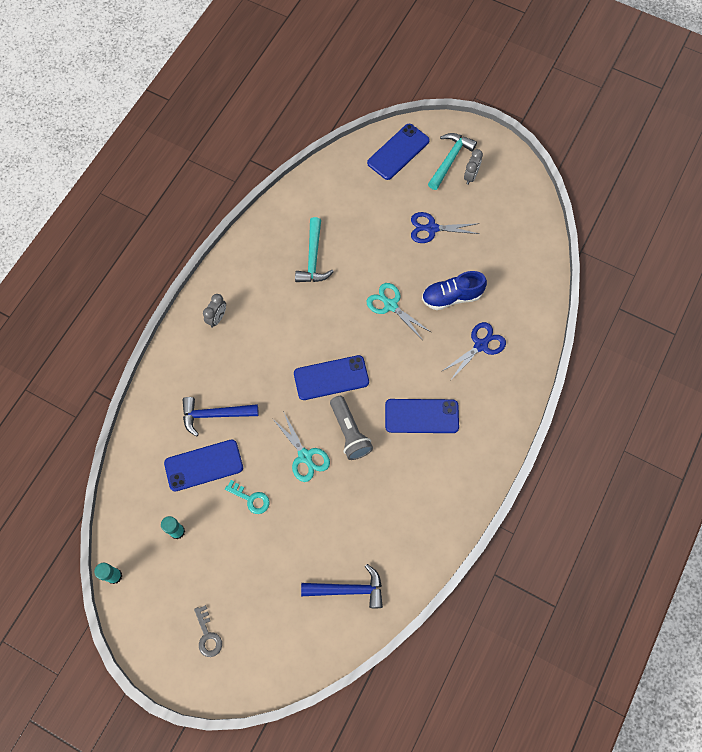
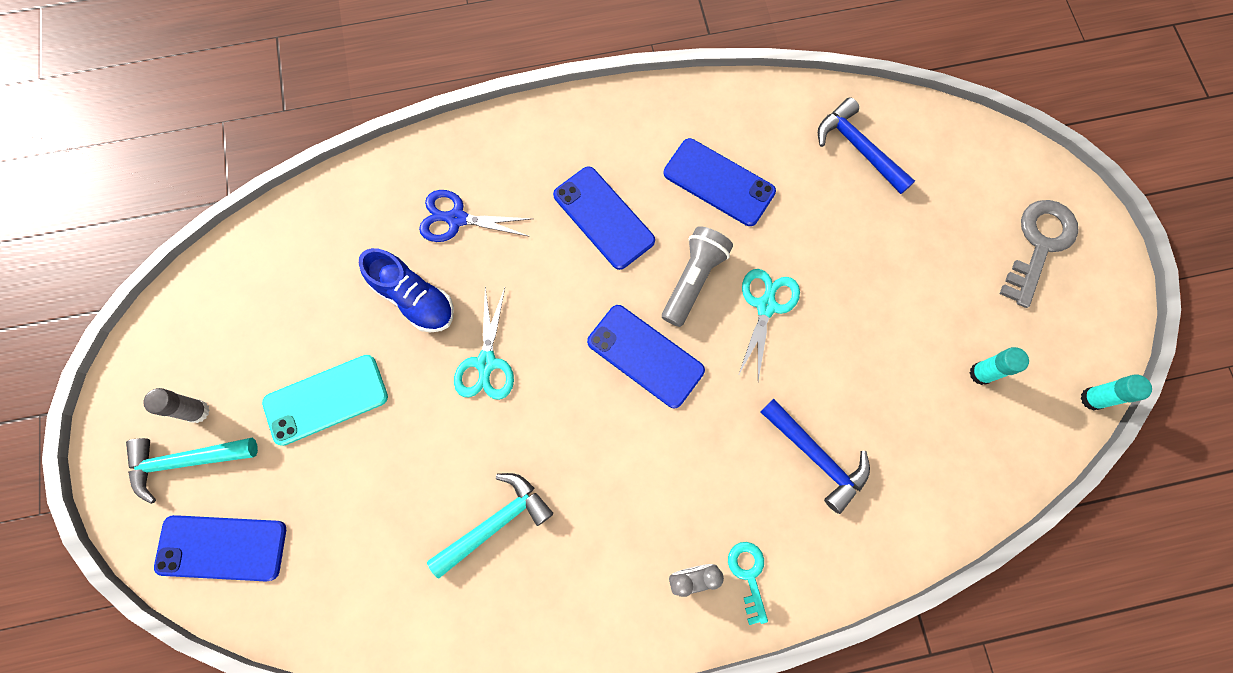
camera: 130 degrees left, 5 degrees up
blue phone [164,440,243,491] -> blue phone moved to [664,138,776,226]
grey key [194,605,222,657] -> grey key [1000,200,1079,308], size x1.74
turquoise key [225,480,270,514] -> turquoise key moved to [728,542,768,625]
blue scissors [411,212,479,243] -> turquoise phone [262,355,388,446]
grey clock [464,149,483,185] -> grey glue stick [143,388,210,423]

